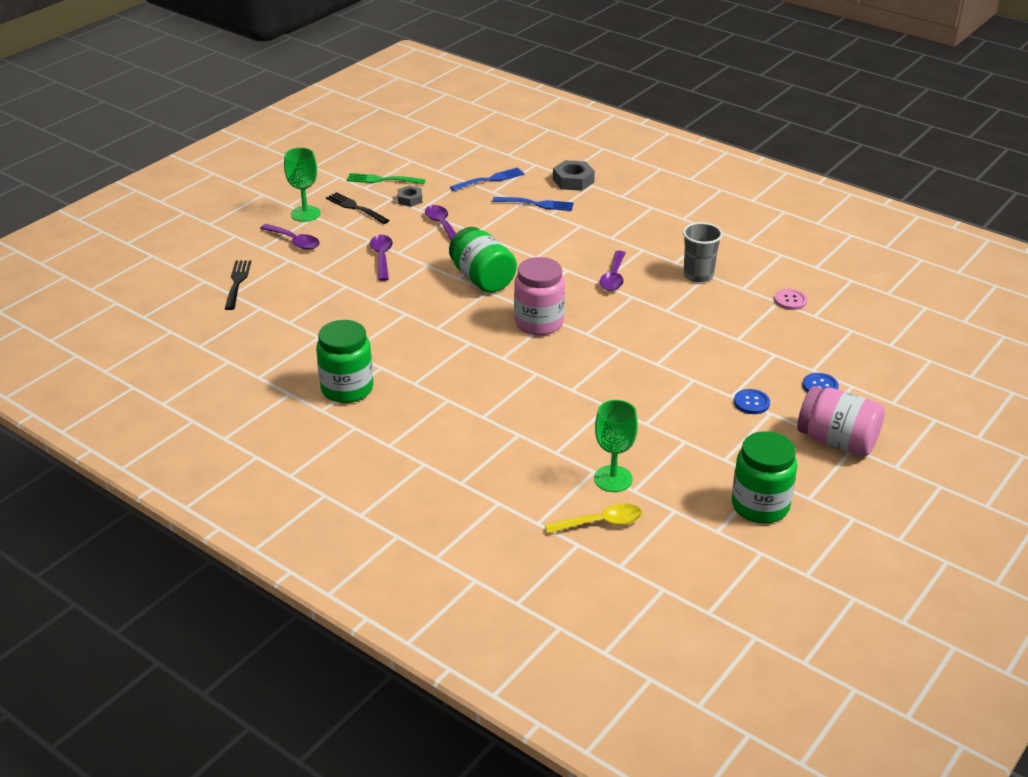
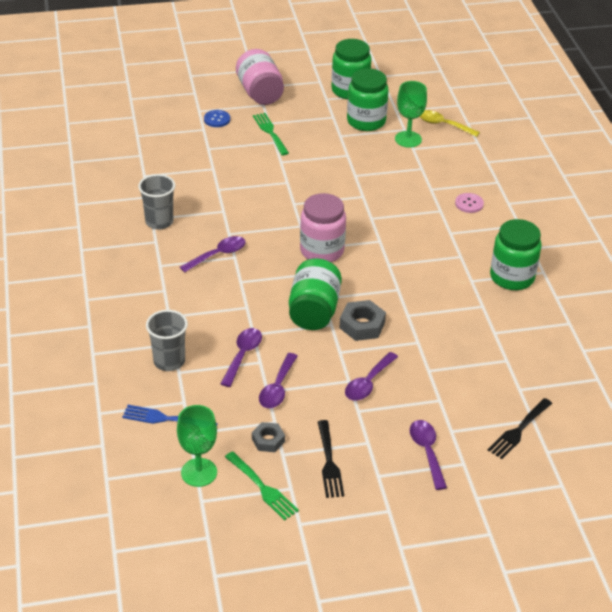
camera: 140 degrees left, 5 degrees up
green goblet [284,148,321,222] -> green goblet moved to [177,405,217,487]
blue fork [492,197,574,211] -> grey cup [146,310,188,371]
grey nut [553,160,595,191] -> grey nut moved to [340,300,386,341]
blue button [734,389,770,414] -> green fork [253,113,289,155]
pink button [774,289,807,310] -> pink button moved to [455,193,484,213]
none -> purple spoon [221,328,262,387]
none -> green jar [347,68,389,131]

